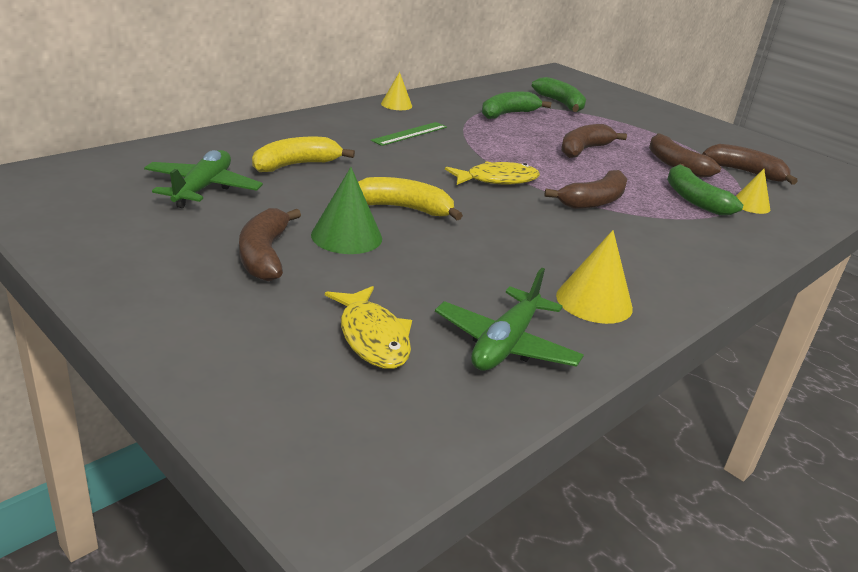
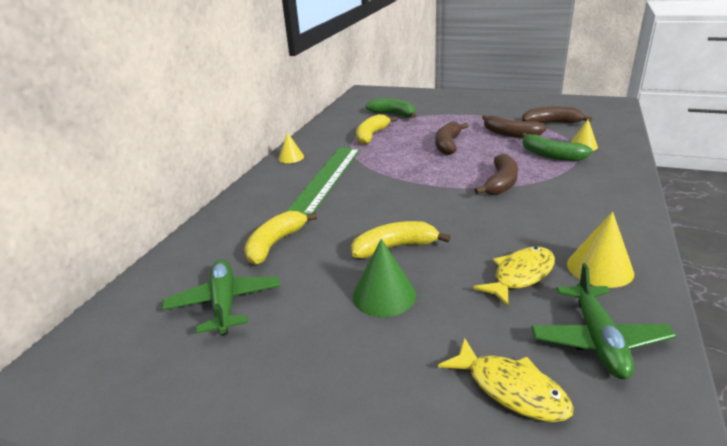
camera: 20 degrees left, 0 degrees up
brown banana [239,208,301,281] -> none
green ruler [371,122,447,146] -> green ruler [286,148,360,215], size x1.89
yellow fish [445,161,540,185] -> yellow fish moved to [473,247,555,307]
green banana [482,92,551,119] -> yellow banana [356,114,397,145]

